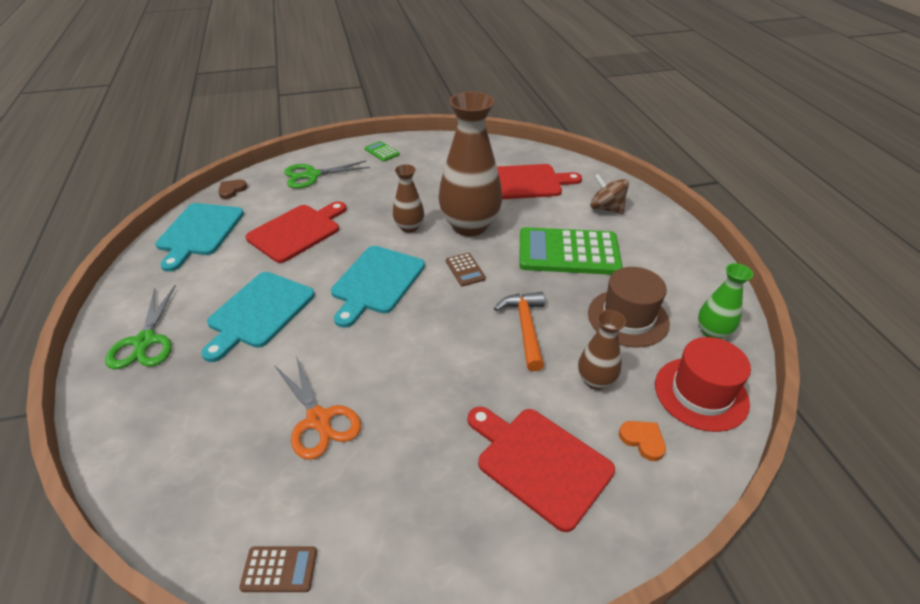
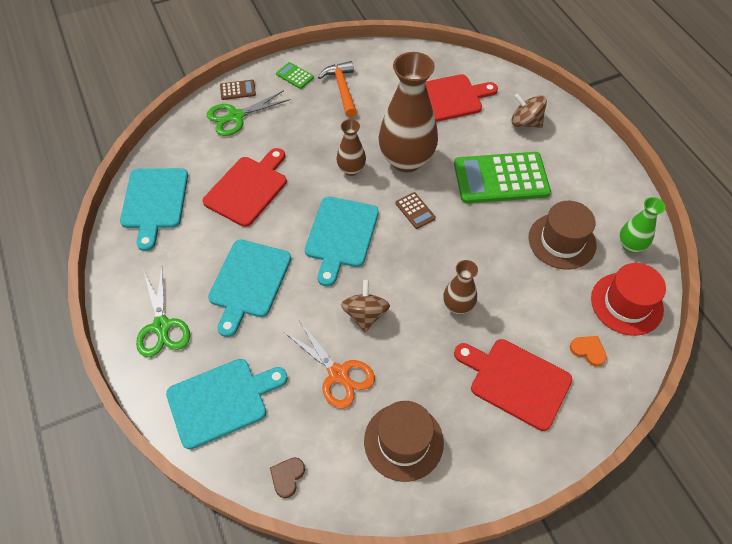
camera: 10 degrees left, 15 degrees up
brown heart [218,179,247,199] -> brown heart moved to [270,457,305,498]
brown calculator [239,547,317,592] -> brown calculator moved to [220,80,256,100]
orange hammer [494,292,545,371] -> orange hammer moved to [318,61,357,117]
brown vase [578,310,626,390] -> brown vase moved to [443,260,478,314]
none -> turquoise cutting board [166,359,288,449]
none -> brown spinning top [341,280,390,332]
none -> brown hat [364,401,444,482]

